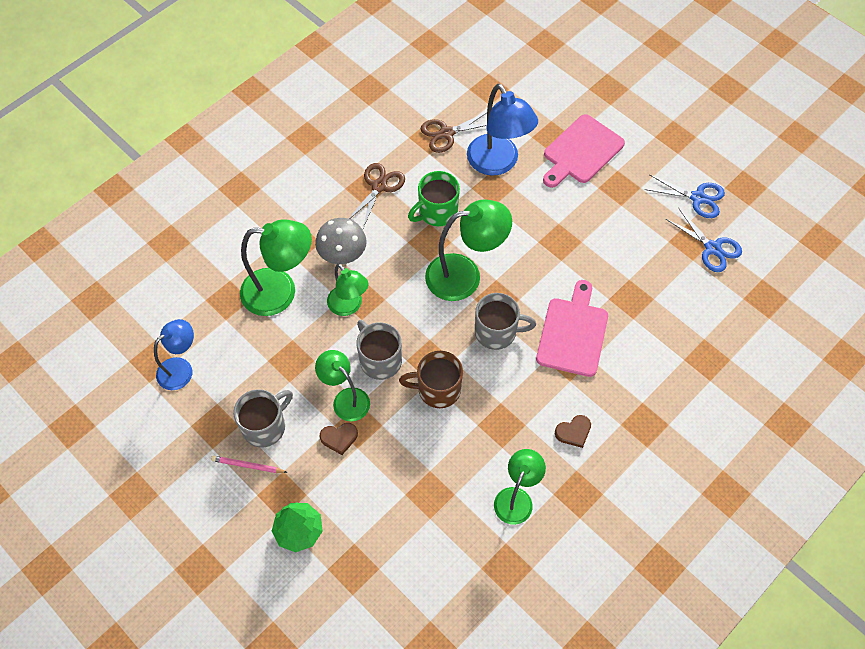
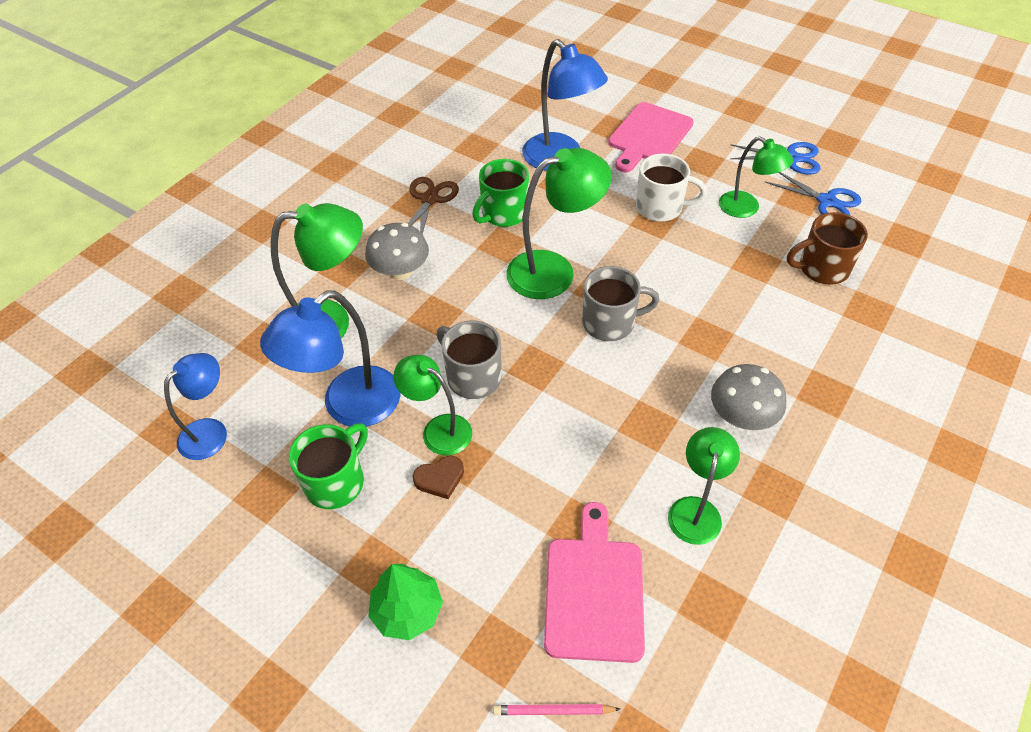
camera: 10 degrees left, 10 degrees down
pink pencil [211,456,288,473] -> pink pencil moved to [493,704,620,715]
grey mug [233,389,293,447] -> green mug [289,423,368,509]
green lamp [327,264,369,316] -> green lamp moved to [719,136,793,218]
brown mug [399,351,463,408] -> brown mug moved to [787,212,868,285]
brown scissors [421,112,487,153] -> none
pink cutting board [536,280,608,377] -> pink cutting board moved to [544,502,645,663]
brown heart [555,415,591,448] -> grey mushroom [711,364,786,430]
none -> blue lamp [260,290,401,427]
none -> white mug [636,154,707,222]

